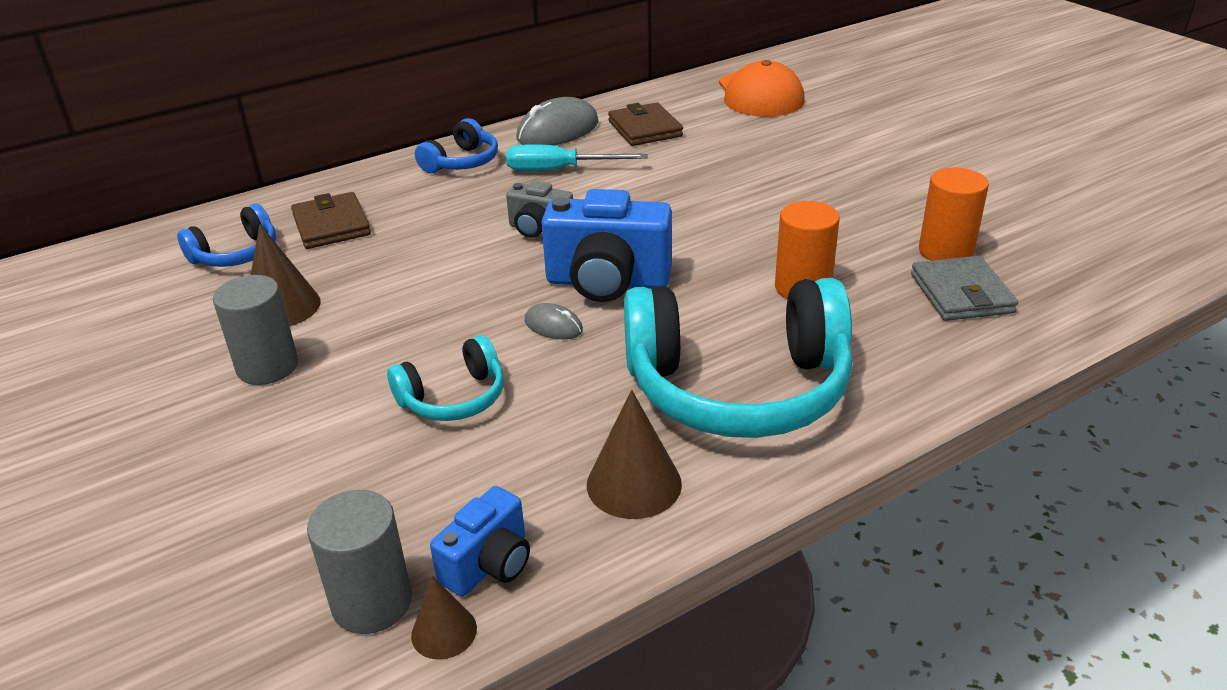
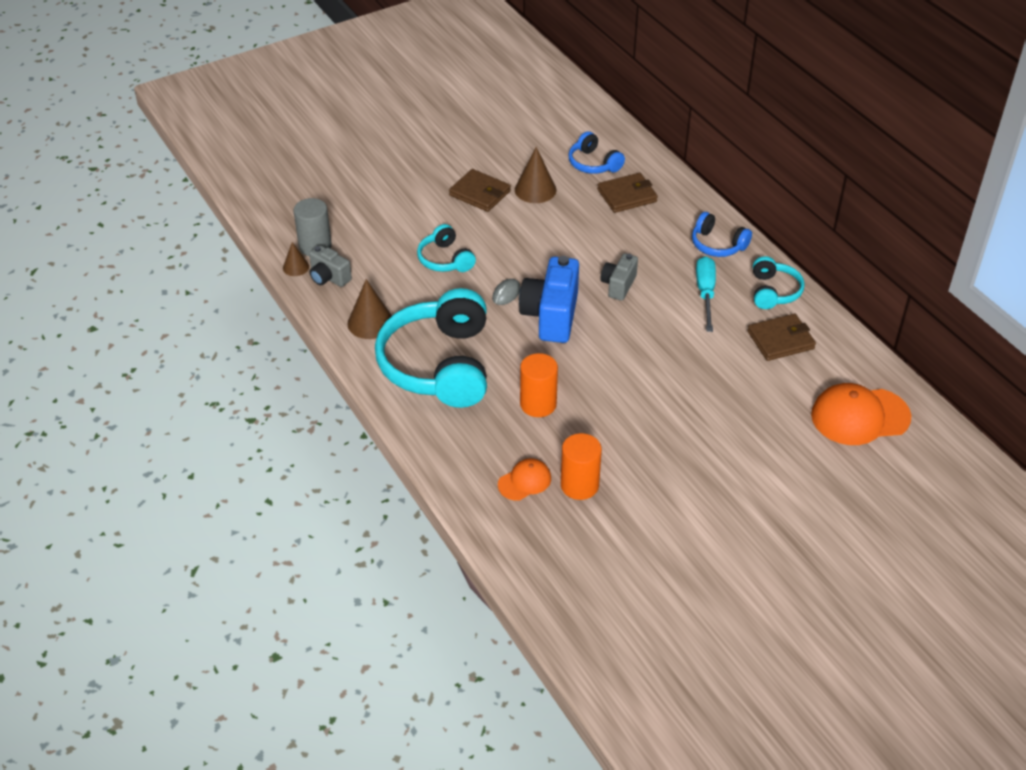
camera: 90 degrees right, 10 degrees up
grey cylinder [213,275,298,385] -> brown wallet [449,169,511,212]
blue camera [430,486,530,596] -> grey camera [309,245,352,287]
grey mouse [516,97,598,145] -> turquoise headphones [753,256,805,309]
grey wallet [911,256,1018,321] -> orange cap [498,458,551,501]

